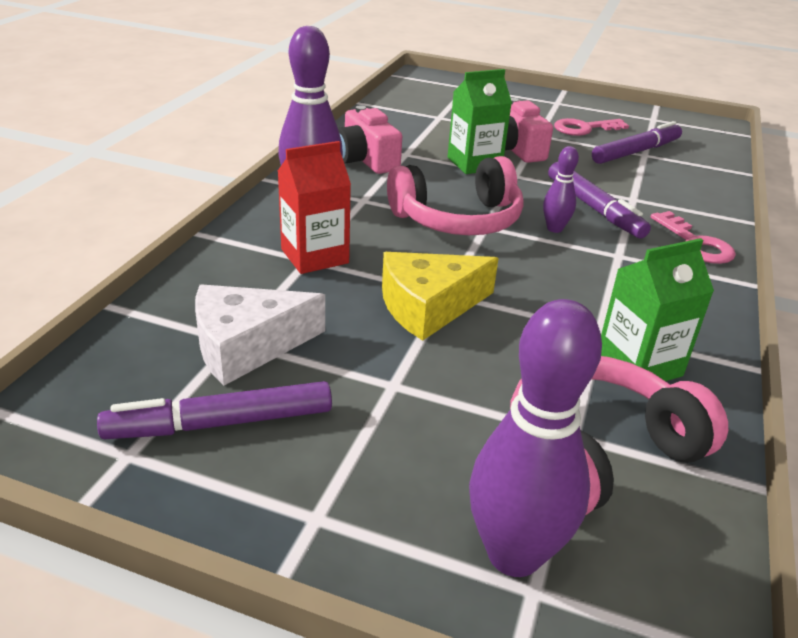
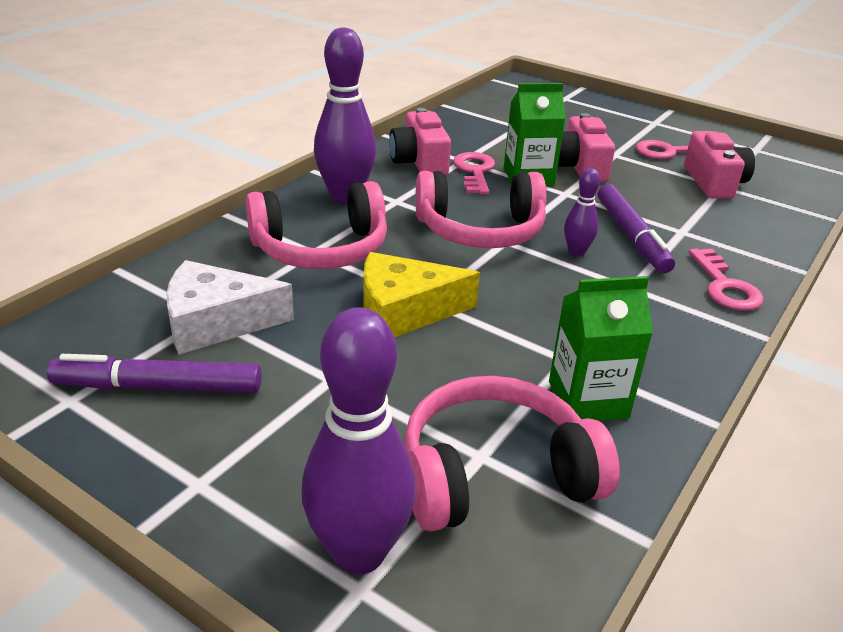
camera: 15 degrees right, 0 degrees up
red carton [278,141,351,274] -> pink headphones [246,181,387,269]
purple marker [592,121,682,164] -> pink camera [684,131,755,199]
none -> pink key [453,152,495,194]

